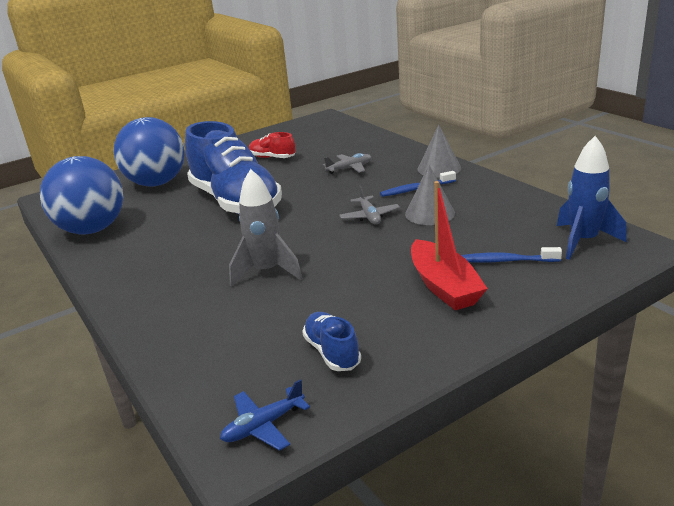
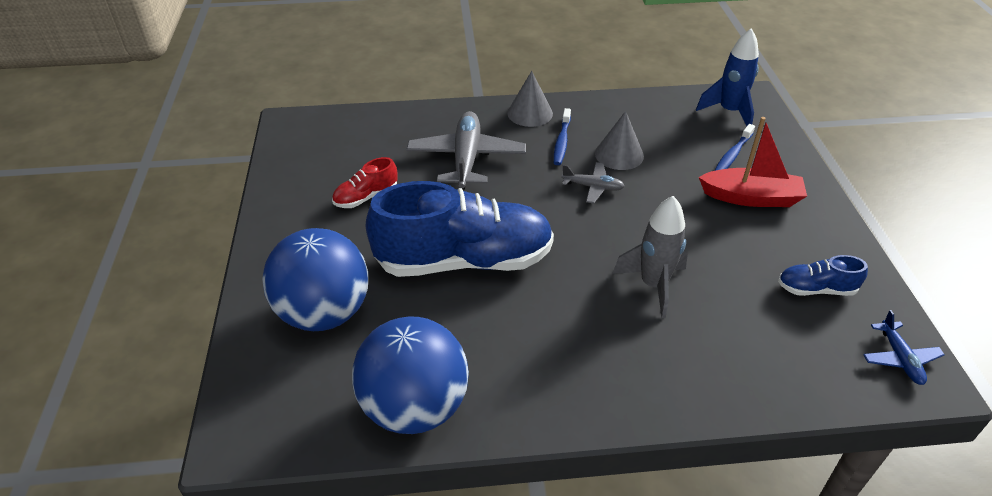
camera: 65 degrees left, 15 degrees up
grey plane [323,153,371,174] -> grey plane [406,111,526,190], size x1.94

